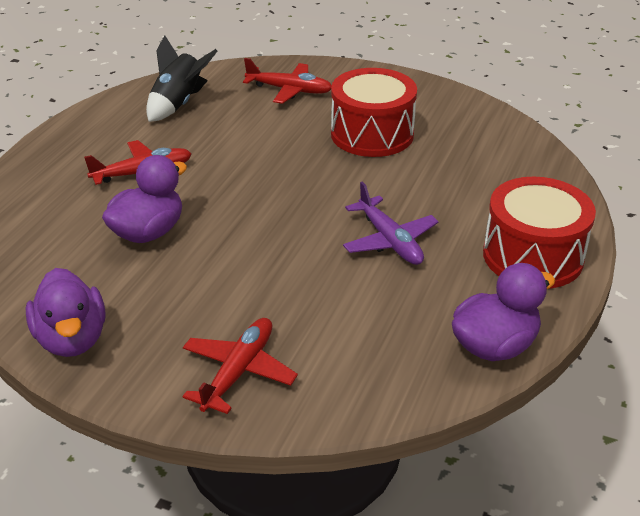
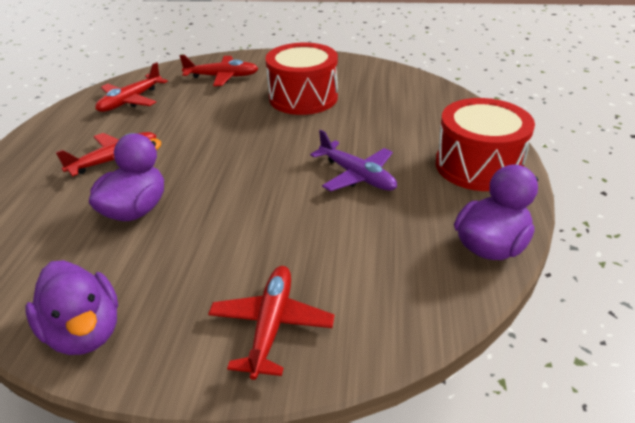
camera: 15 degrees left, 0 degrees up
black rocket [146,35,217,122] -> red plane [95,62,168,112]

